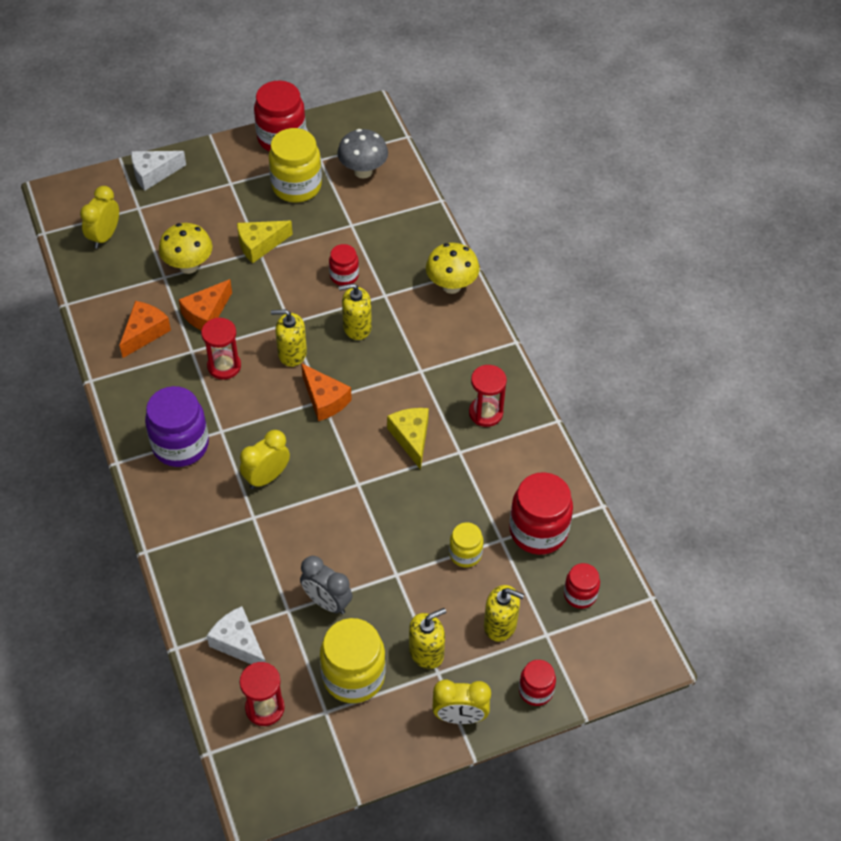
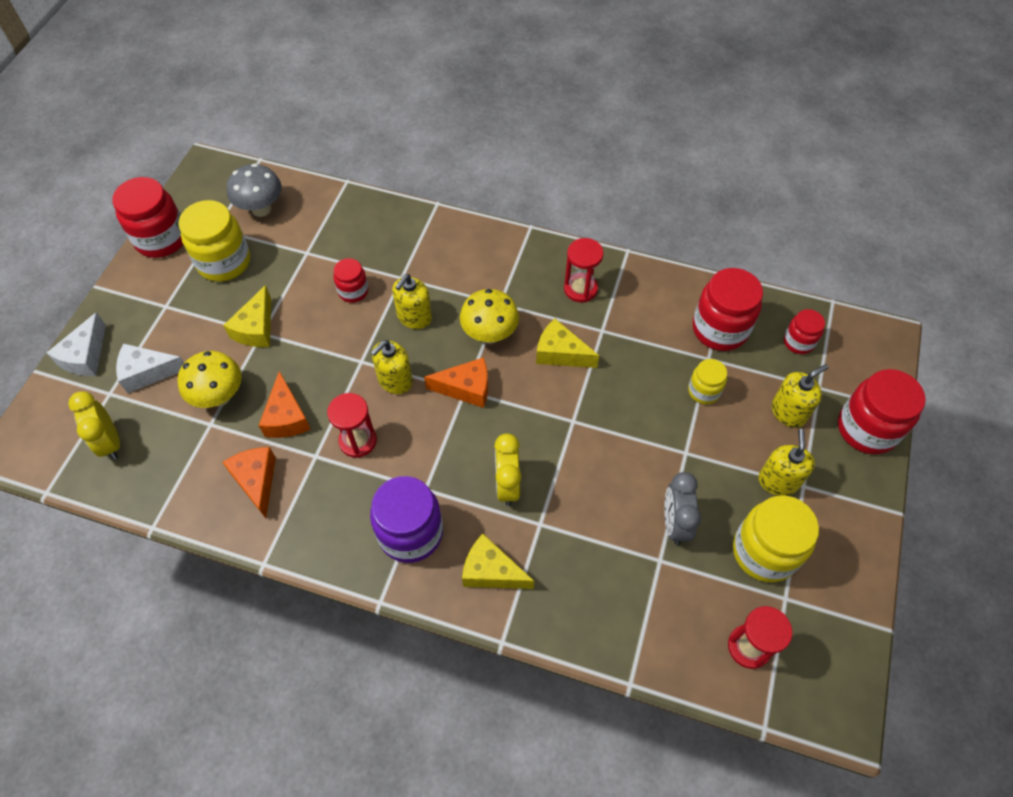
camera: 50 degrees left, 5 degrees up
white cheese [207,606,266,664] -> white cheese moved to [116,343,184,393]
grey clock [300,556,352,614] -> grey clock turned 105 degrees clockwise [664,472,701,545]
yellow mushroom [426,243,480,294] -> yellow mushroom moved to [460,289,519,344]
yellow clock [432,680,491,724] -> none
red jar [519,660,556,706] -> red jar [838,369,926,454], size x1.81
none -> yellow cheese [462,534,534,589]

